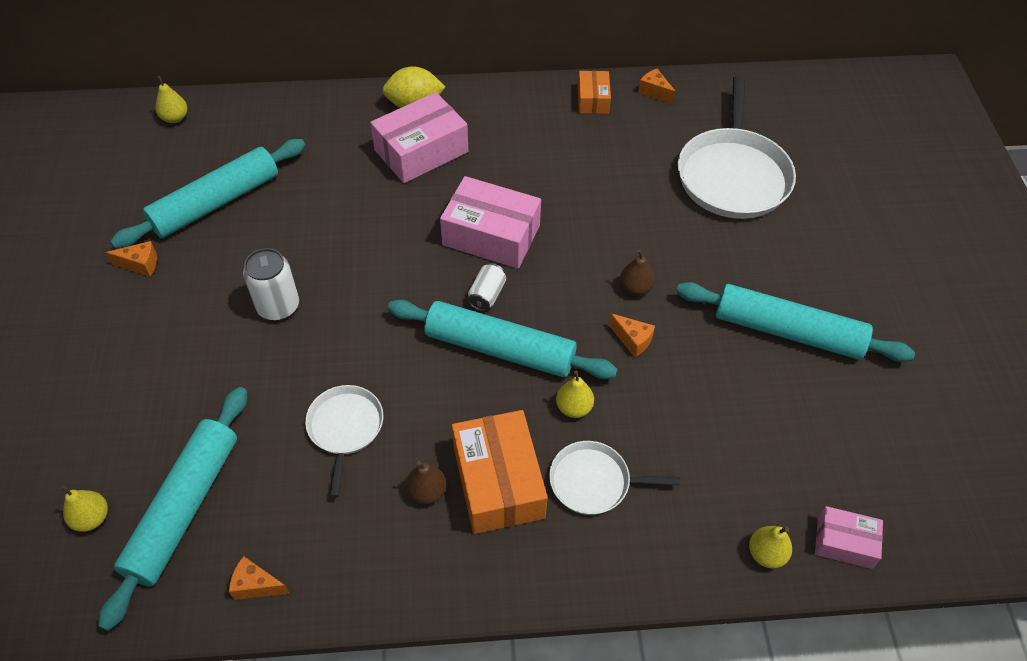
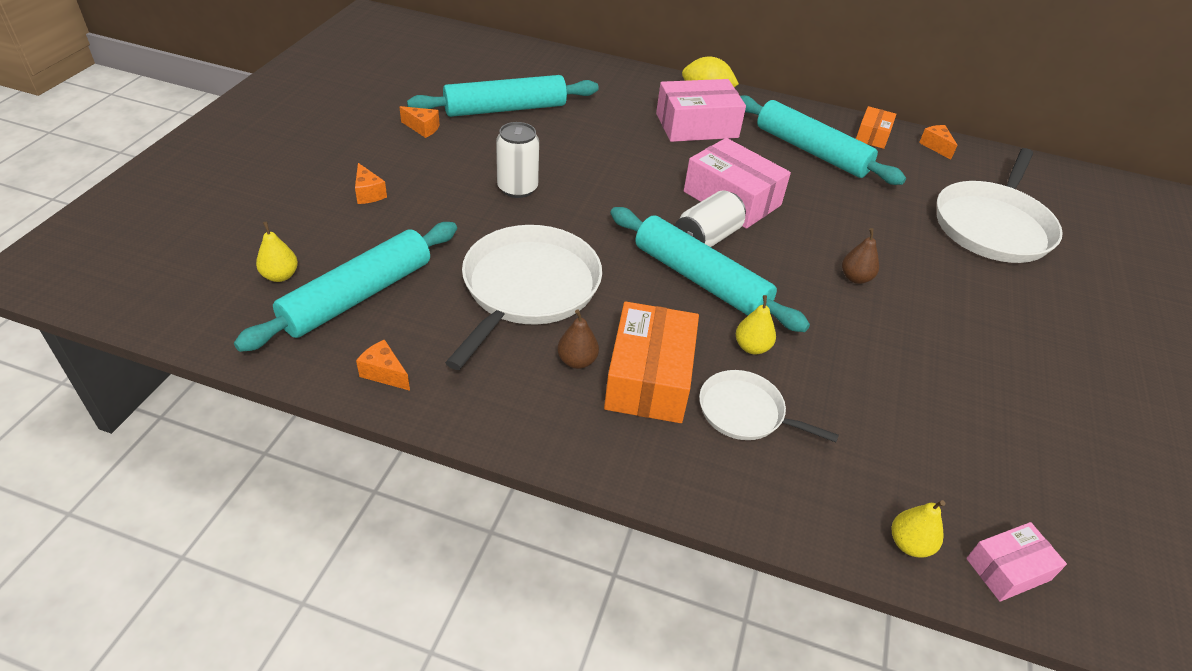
camera: 20 degrees right, 10 degrees down
yellow pear [156,76,188,123] -> none
white pan [305,385,383,498] -> white pan [445,225,602,370], size x1.82
white can [467,263,506,311] -> white can [675,190,746,247], size x1.56
orange cheese [609,313,655,357] -> orange cheese moved to [355,163,387,204]
turquoise rolling pin [676,282,915,362] -> turquoise rolling pin moved to [740,95,906,185]
pink box [815,506,883,569] -> pink box turned 60 degrees counterclockwise [966,522,1067,602]

